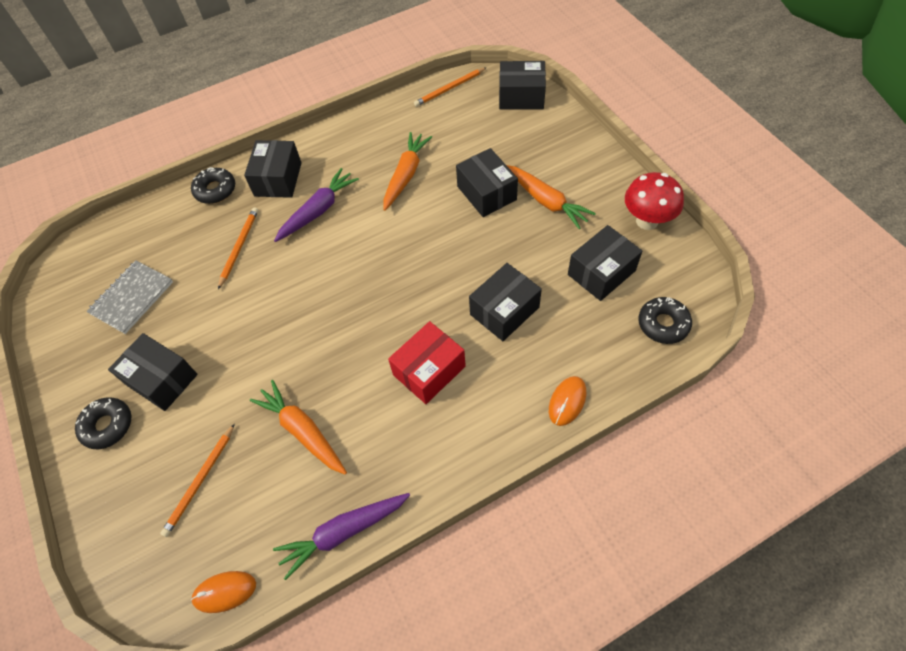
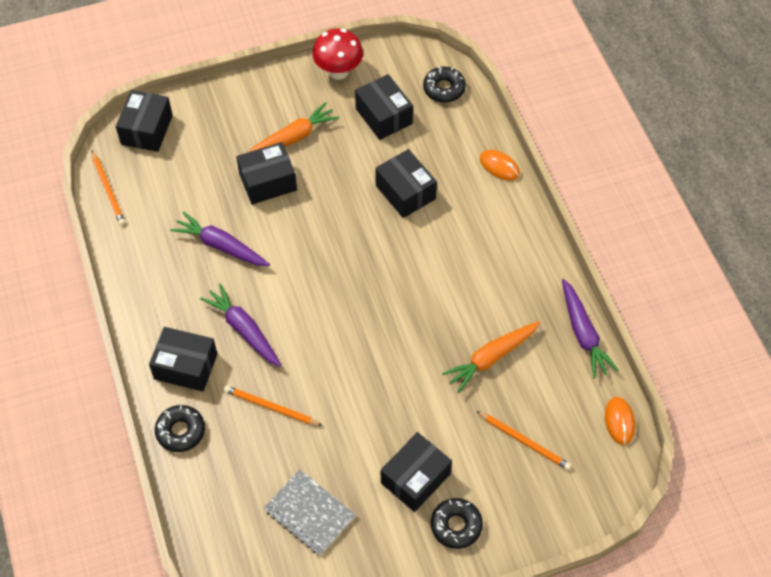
camera: 85 degrees left, 0 degrees up
orange carrot [383,132,432,211] -> purple carrot [170,212,270,266]
red box [388,321,466,404] -> none

